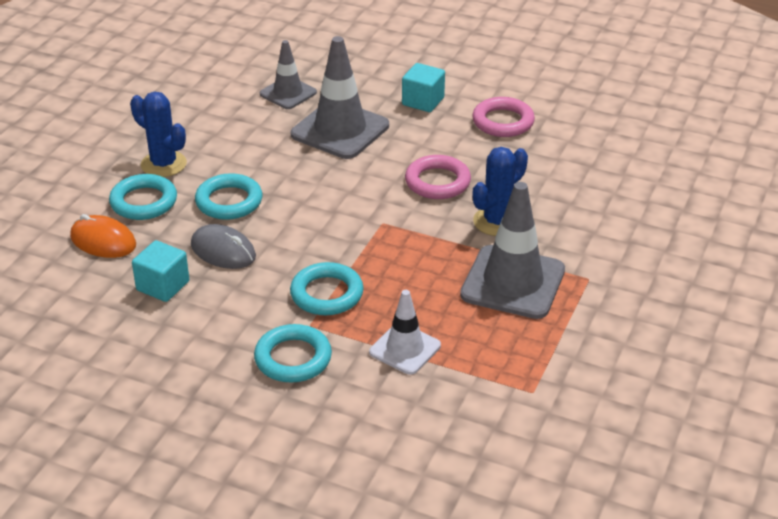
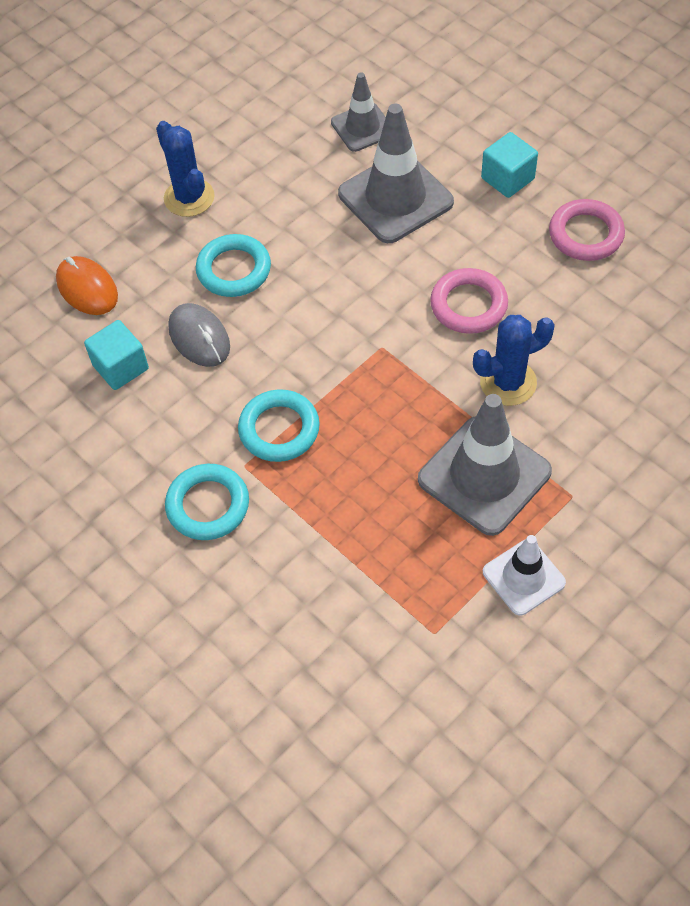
camera: 25 degrees right, 20 degrees up
turquoise ring [109,174,177,220] -> none
white traffic cone [369,290,441,375] -> white traffic cone moved to [483,535,566,616]

